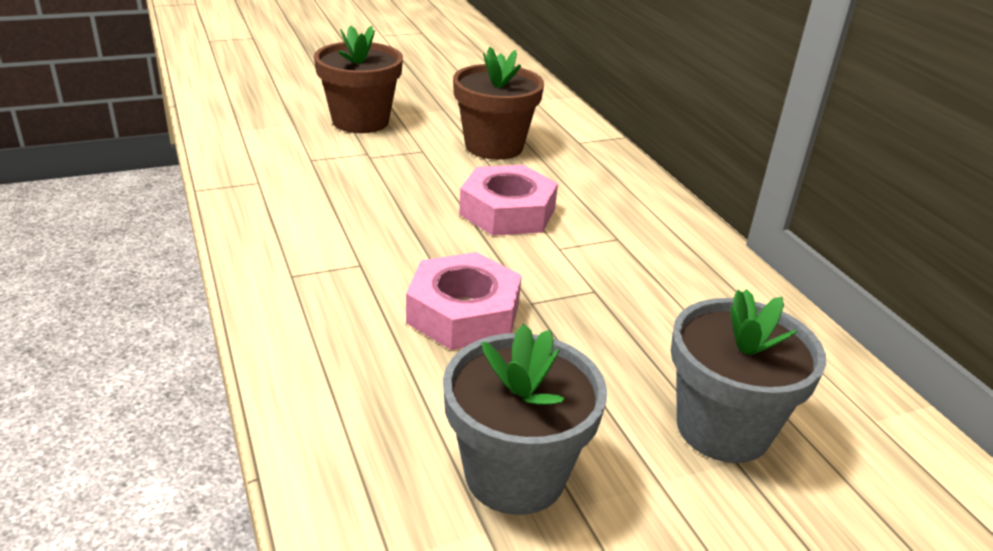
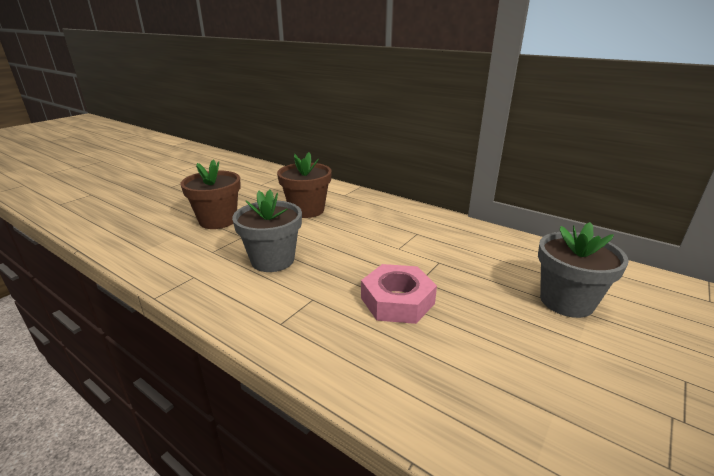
camera: 30 degrees left, 5 degrees down
grey flower pot [443,324,607,515] -> grey flower pot moved to [232,189,302,272]
pink nut [459,165,558,236] -> none

